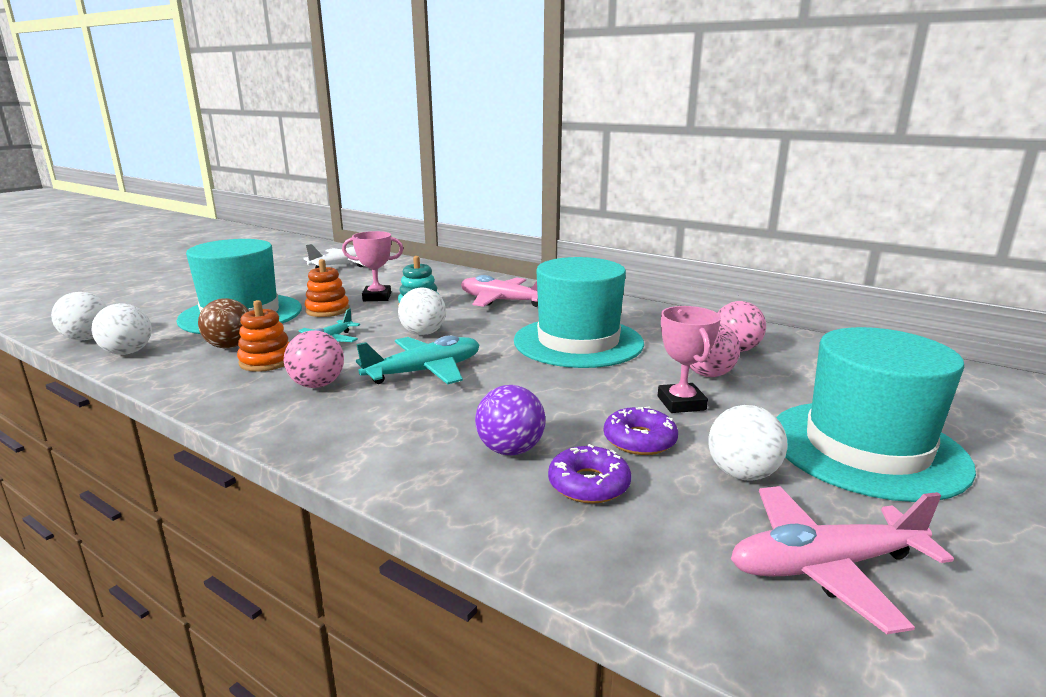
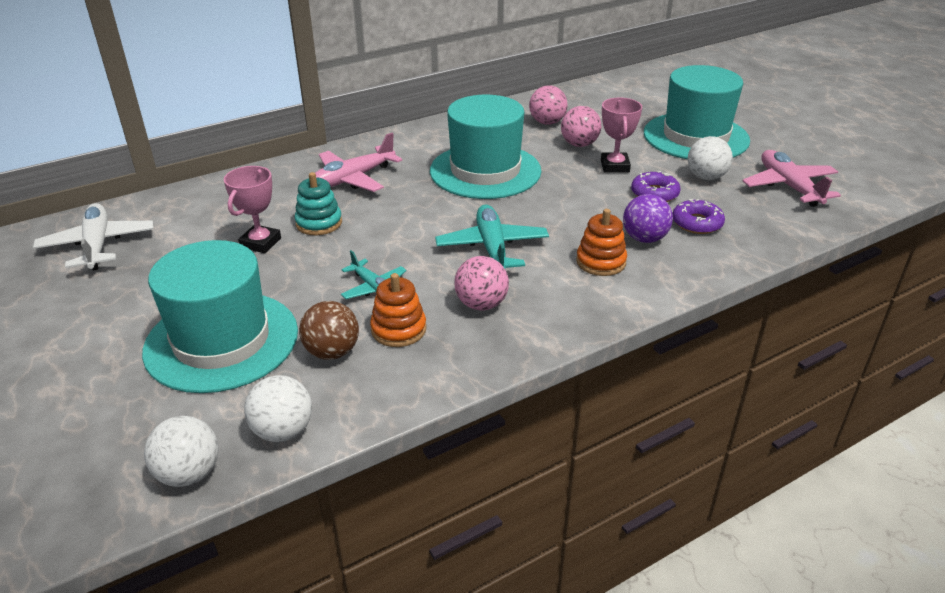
camera: 65 degrees left, 15 degrees up
orange stacking toy [305,259,349,317] -> orange stacking toy moved to [576,209,627,276]
white ball [398,288,446,335] -> none
pink trophy [658,306,721,413] -> pink trophy turned 75 degrees clockwise [601,98,642,173]
pink plane [731,486,954,634] -> pink plane turned 150 degrees clockwise [742,150,841,207]

